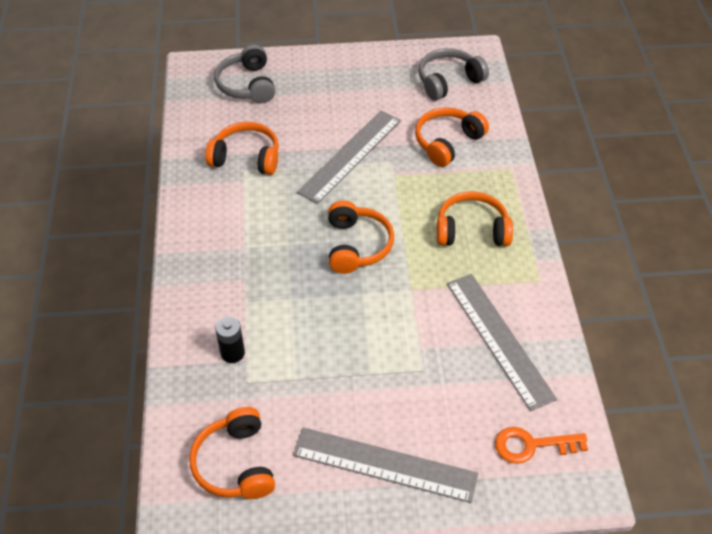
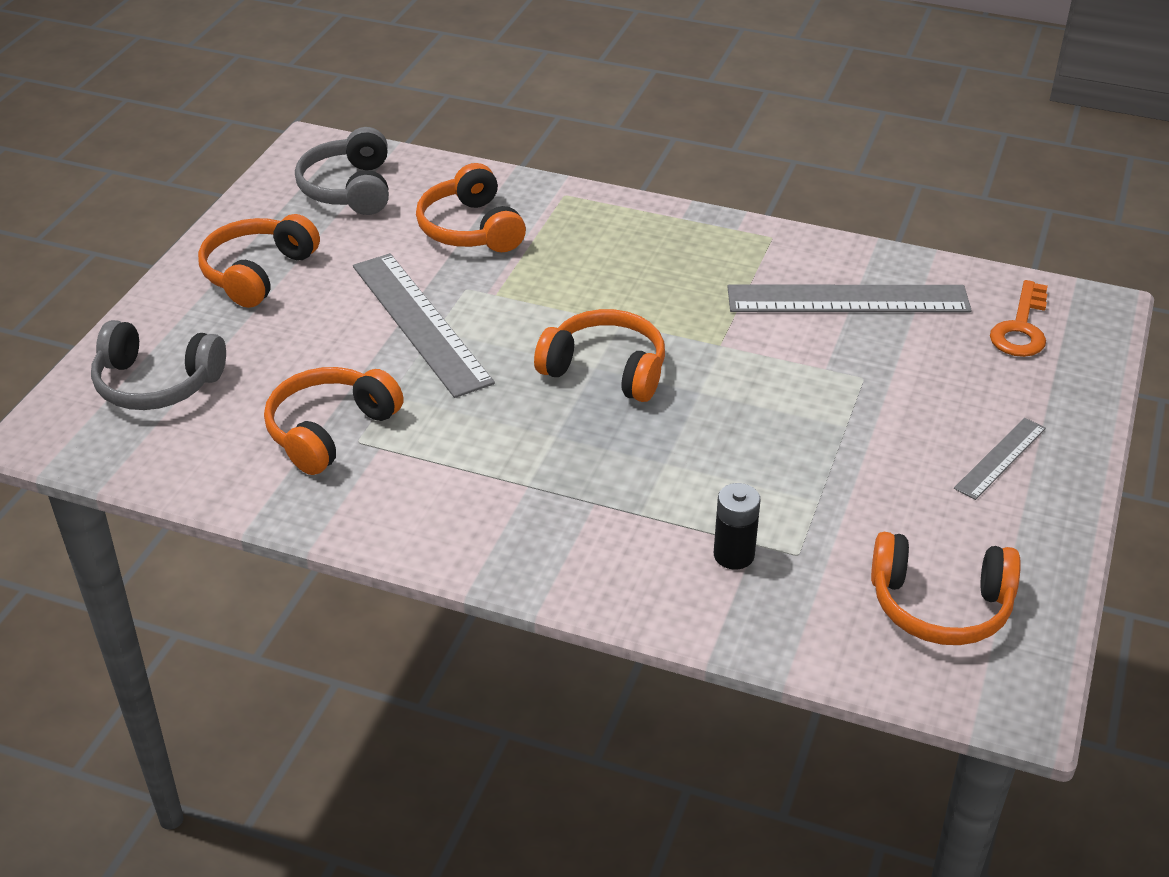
camera: 65 degrees left, 10 degrees down
grey ruler [293,427,478,503] -> grey ruler [954,418,1046,500], size x0.52
orange headphones [436,191,513,246] -> orange headphones moved to [198,214,320,308]

